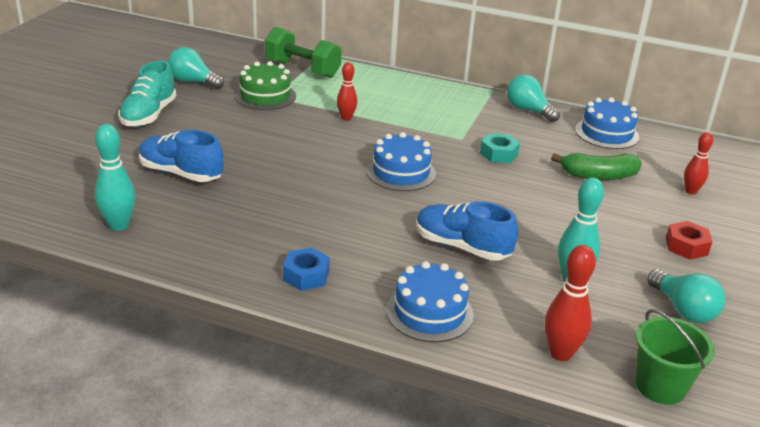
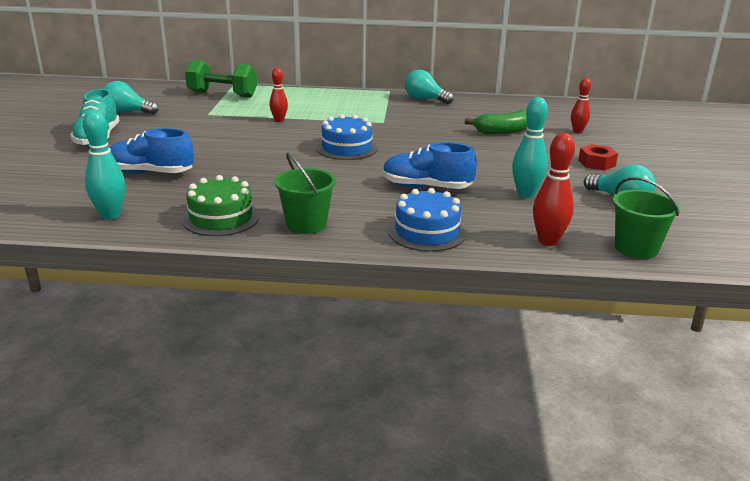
camera: 15 degrees left, 5 degrees down
green cake [235,61,296,110] -> green cake moved to [182,175,260,236]
blue nut [283,247,330,291] -> green bucket [274,153,336,234]
turquoise nut [480,133,520,163] -> none
blue cake [575,97,639,149] -> none

